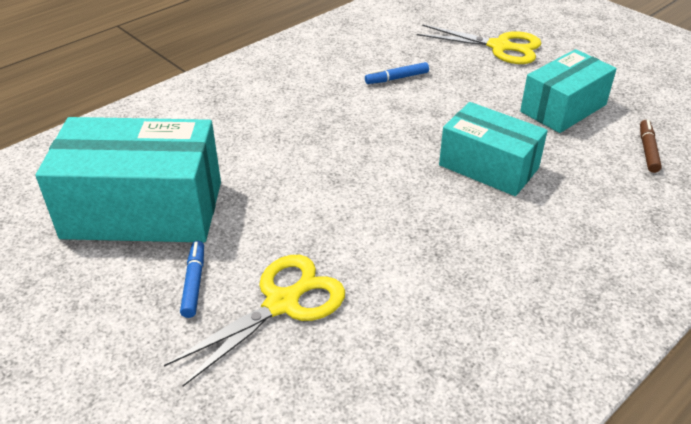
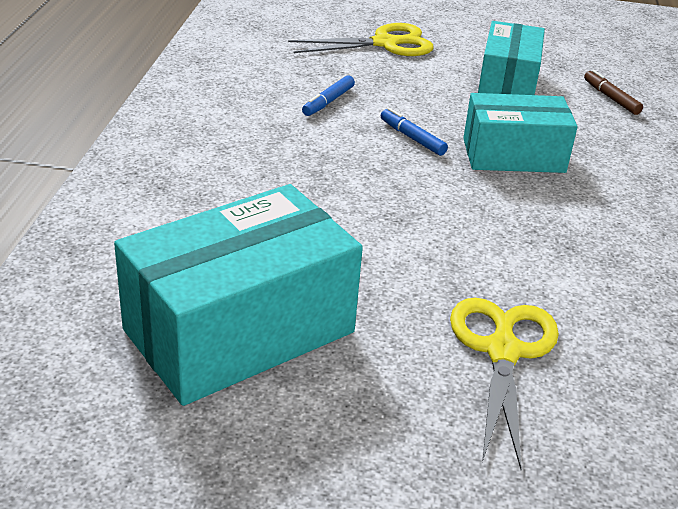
camera: 40 degrees left, 5 degrees down
blue marker [180,241,204,318] -> blue marker moved to [381,108,448,156]

